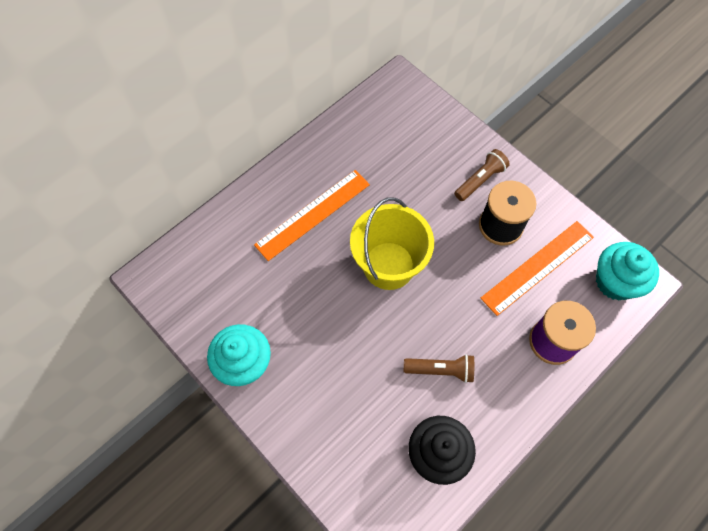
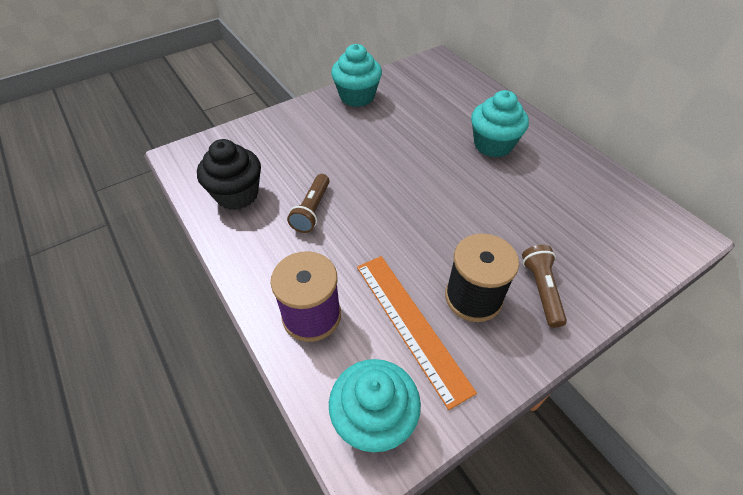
camera: 100 degrees right, 15 degrees down
orange ruler [254,170,370,261] -> turquoise cupcake [471,90,529,158]
yellow bucket [350,198,434,290] -> none
brown flashlight [454,149,510,201] -> brown flashlight turned 150 degrees counterclockwise [522,245,567,328]

